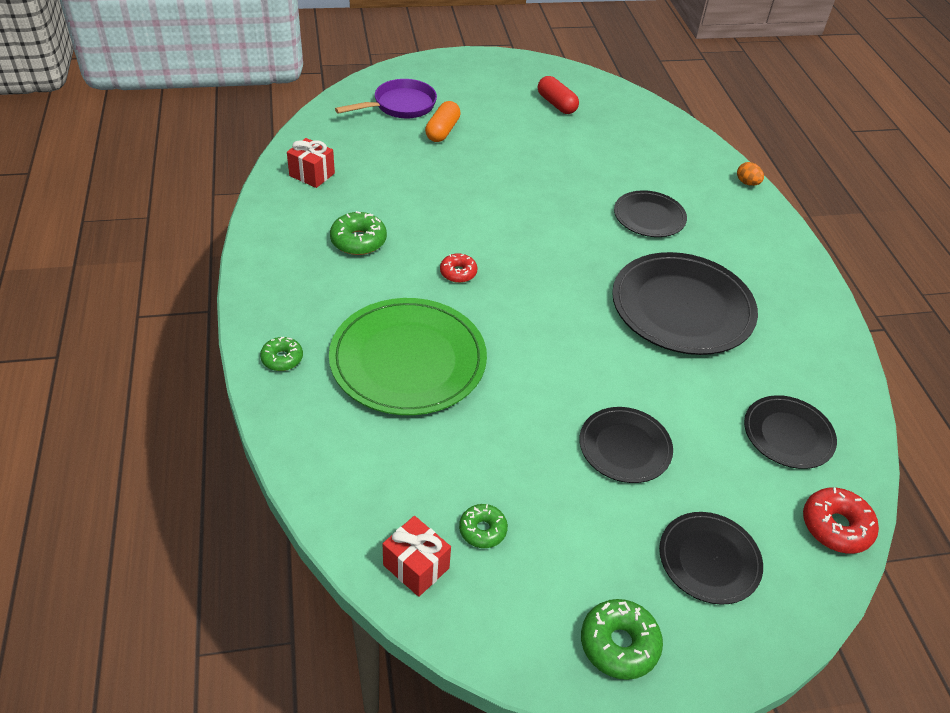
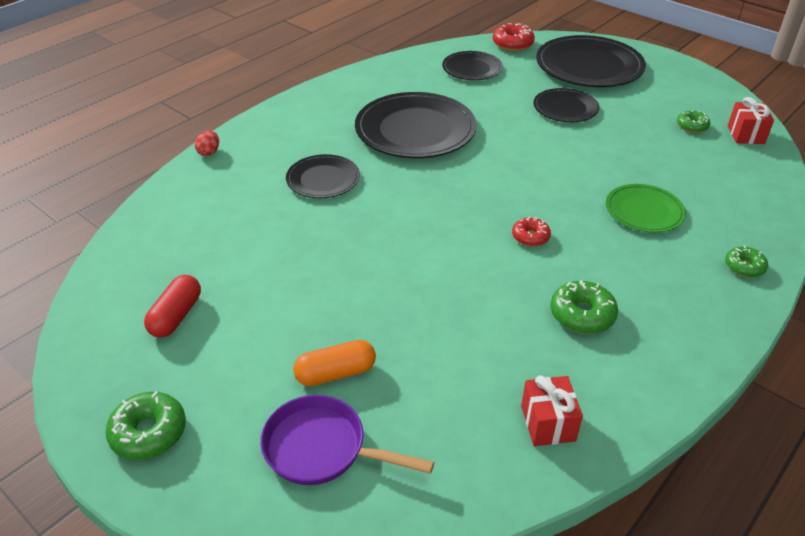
camera: 125 degrees left, 5 degrees down
green plate [329,298,487,415] -> green plate [606,184,686,233], size x0.56
green donut [581,599,663,680] -> green donut moved to [106,391,186,460]
black plate [659,512,763,605] -> black plate [536,35,646,87], size x1.79
orange egg [737,162,764,186] -> red egg [195,131,219,156]

